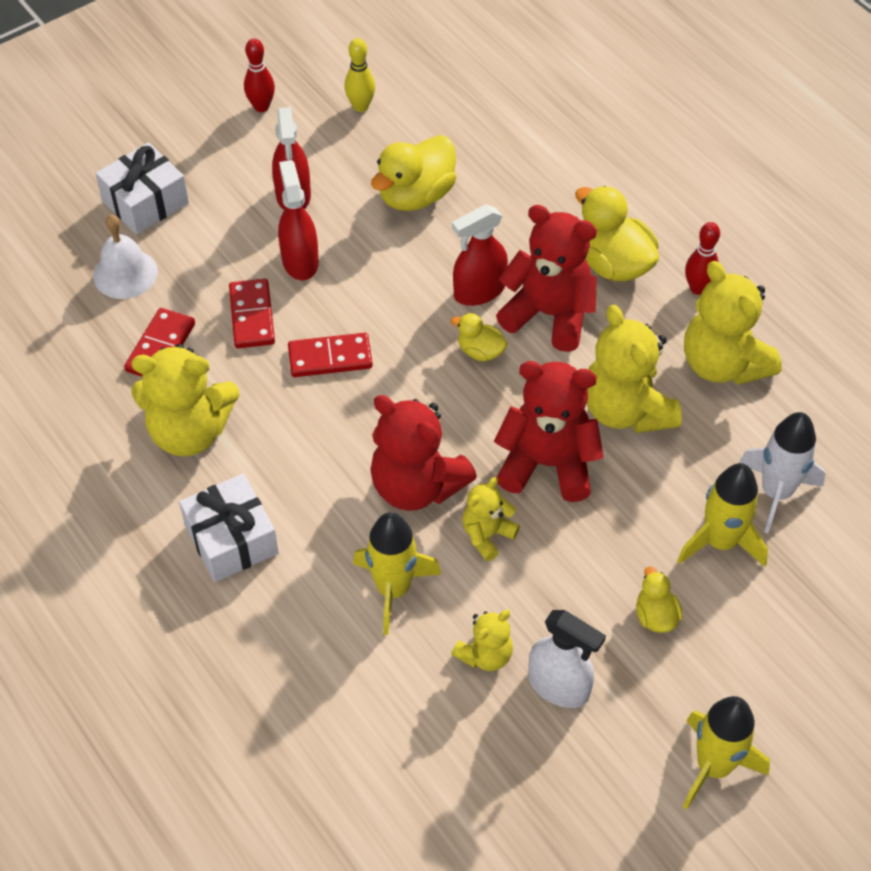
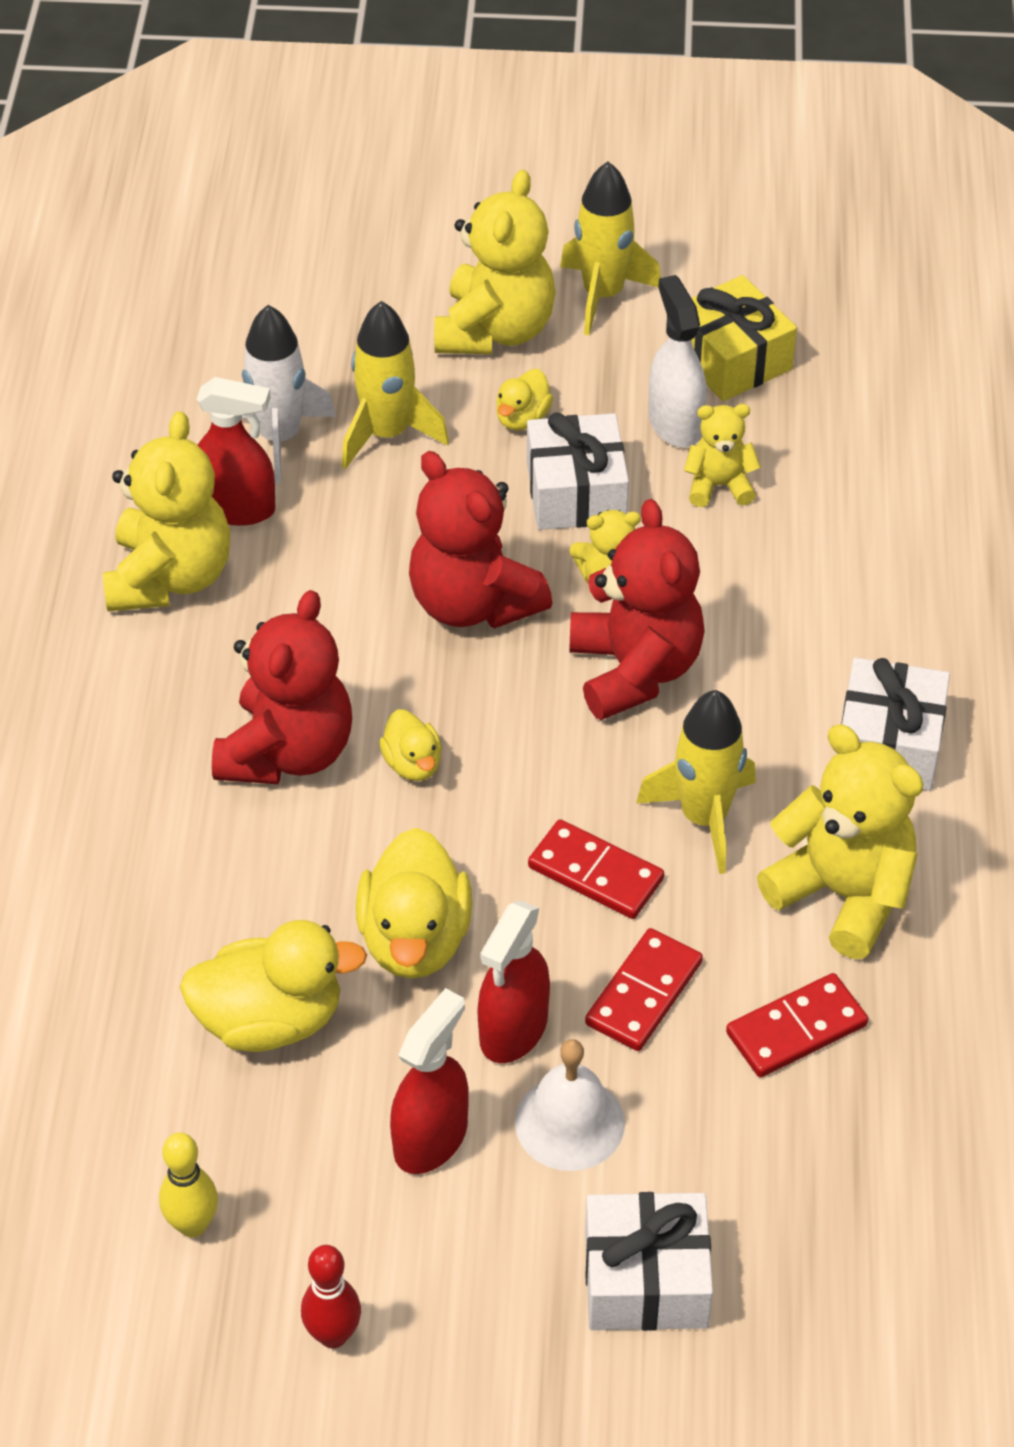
camera: 140 degrees left, 5 degrees down
white bell [93,215,158,299] -> white bell moved to [515,1039,625,1171]
yellow rocket [353,512,441,635] -> yellow rocket moved to [636,690,756,874]
red spray bottle [452,204,508,306] -> red spray bottle moved to [197,377,276,526]
red teddy bear [496,205,597,352] -> red teddy bear turned 135 degrees counterclockwise [212,590,352,784]
yellow duck [575,186,659,281] -> yellow duck moved to [356,828,472,979]
yellow teddy bear [586,305,682,433] -> yellow teddy bear moved to [434,169,556,354]
red bowling pin [685,222,720,295] -> none
none -> white gift [527,412,629,530]
none -> yellow gift [692,275,797,401]

